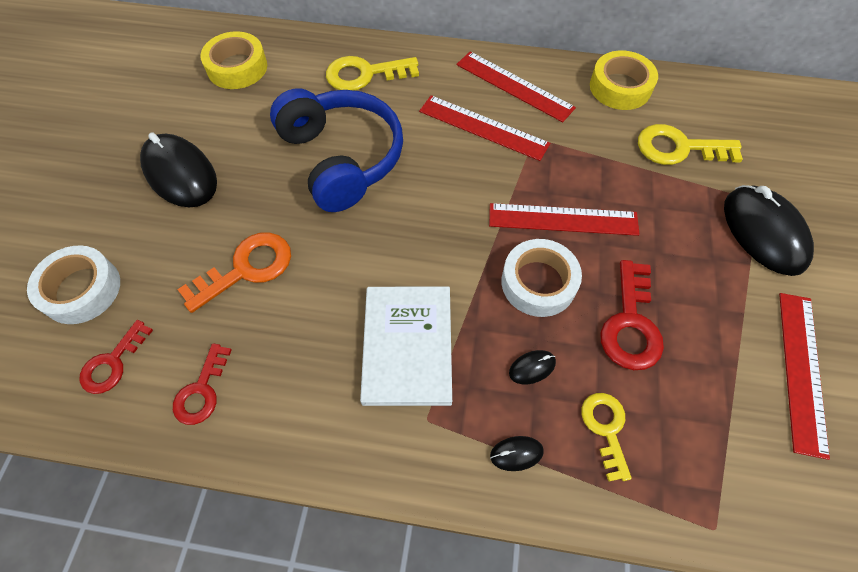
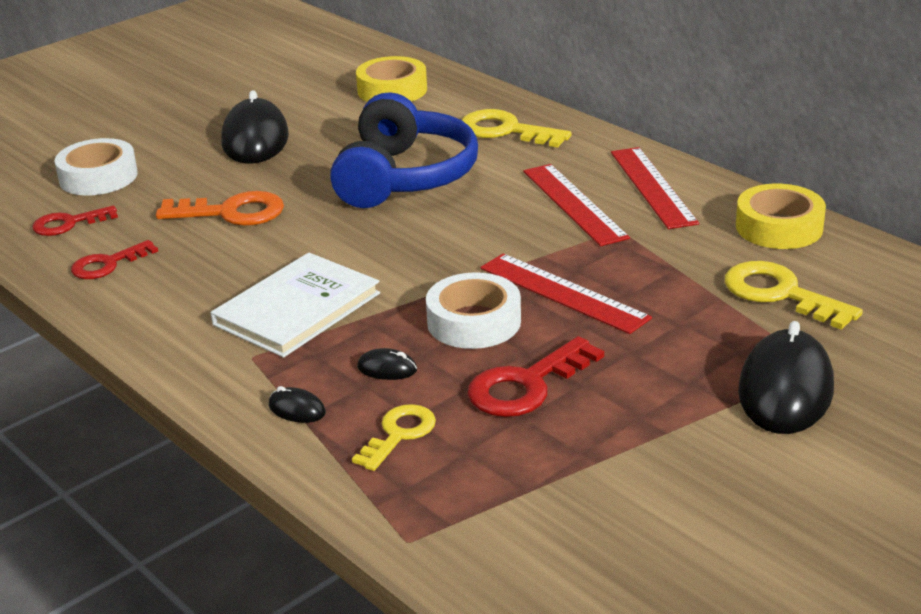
camera: 40 degrees right, 30 degrees down
red ruler [779,293,830,460] -> none

